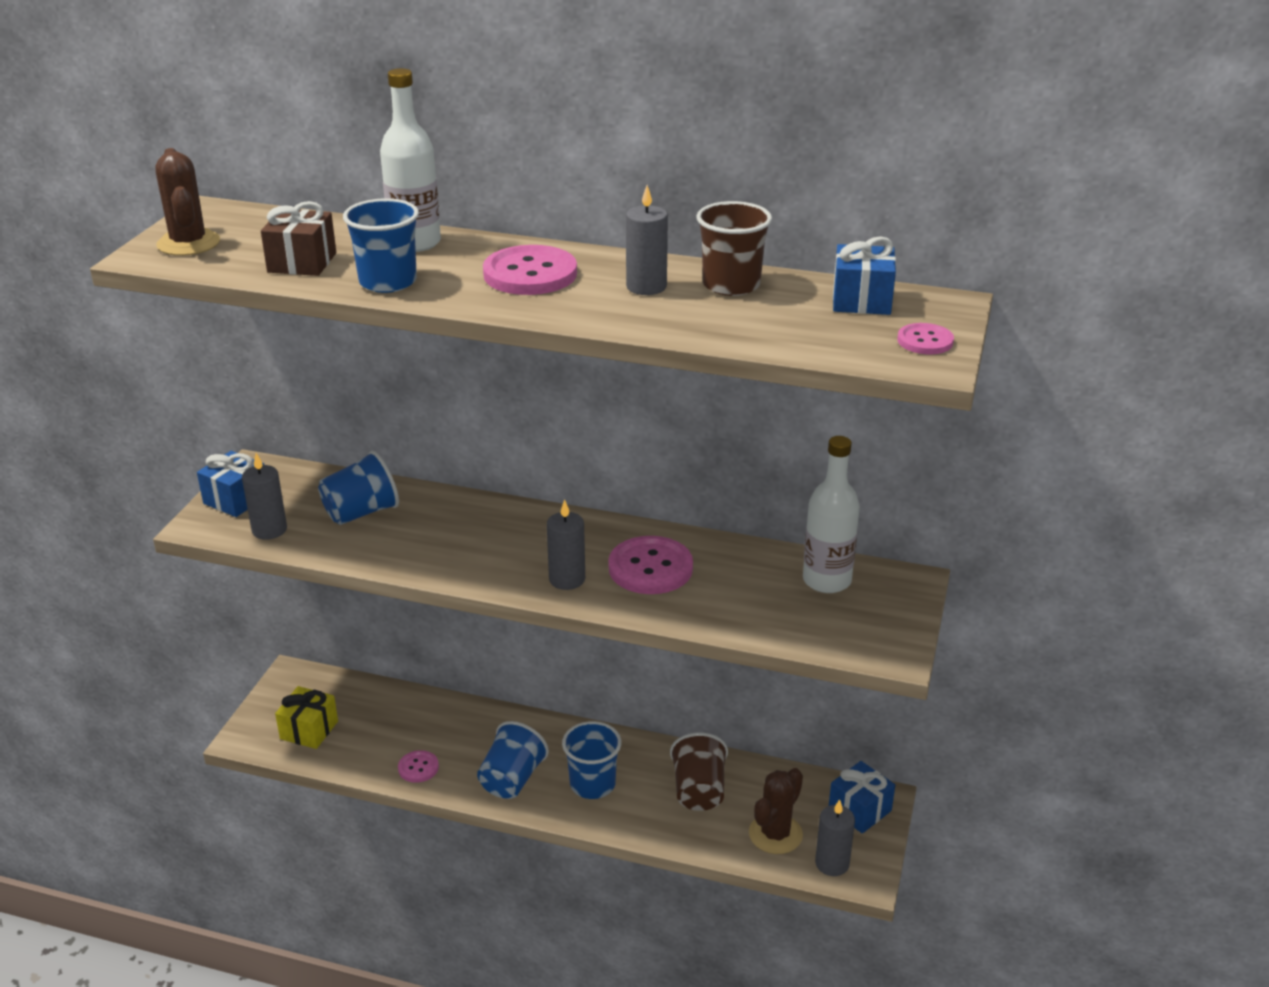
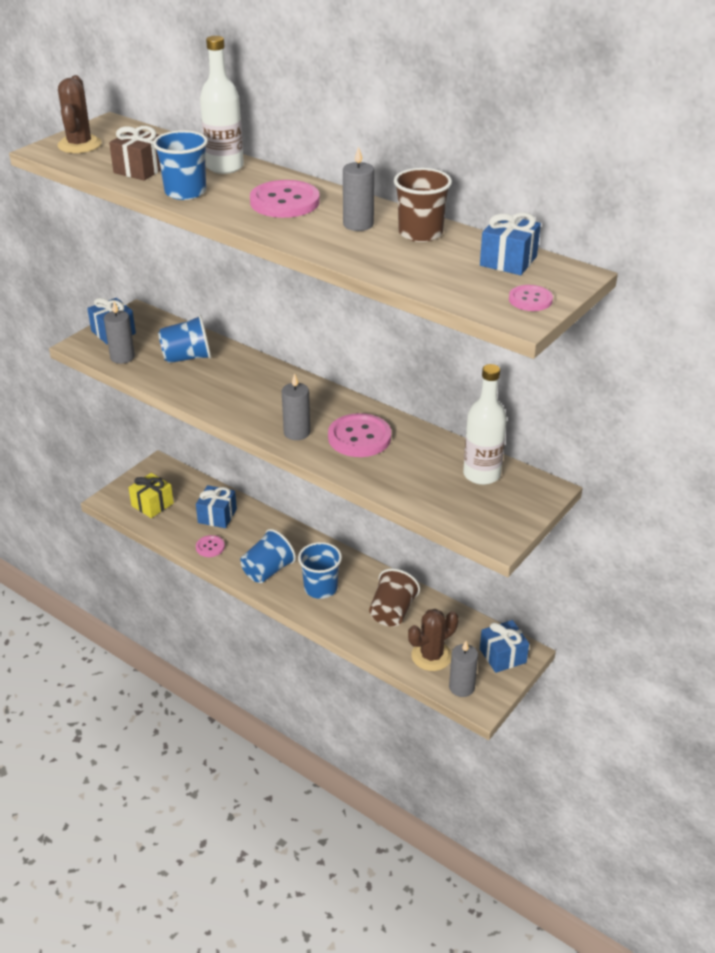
camera: 20 degrees right, 5 degrees up
none -> blue gift [196,485,237,528]

